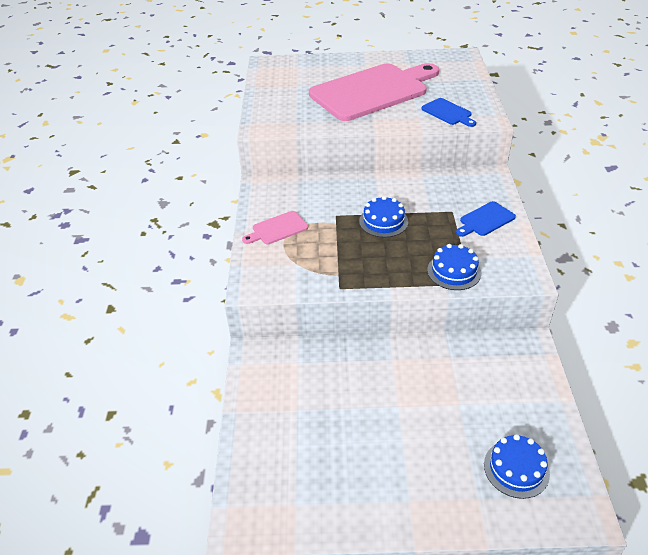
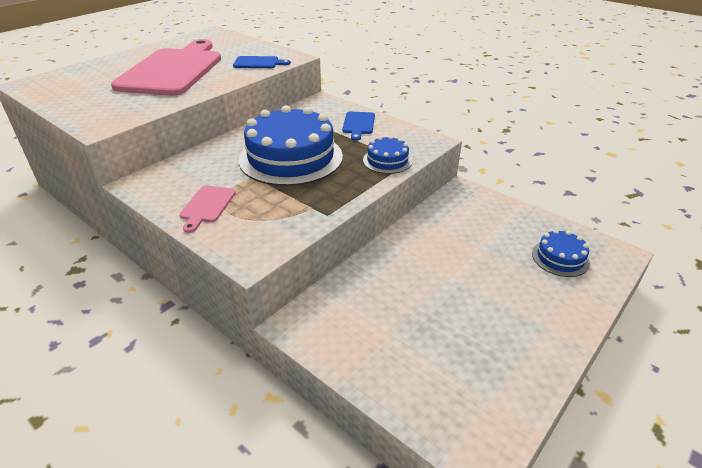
camera: 50 degrees left, 5 degrees down
blue cake [359,196,408,237] -> blue cake [239,105,343,186], size x2.11

